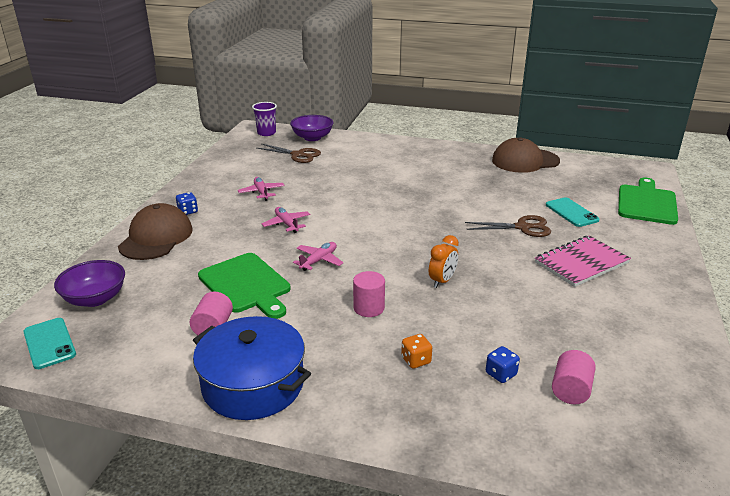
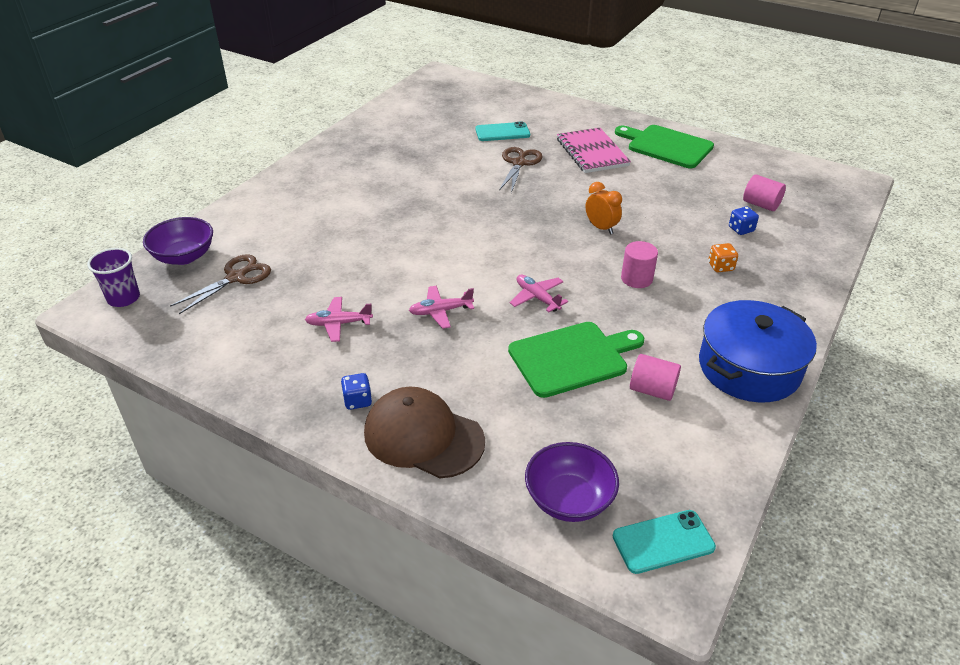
camera: 75 degrees left, 10 degrees up
brown cap [492,137,560,173] -> none
green cutting board [618,177,678,225] -> green cutting board moved to [615,125,714,168]

